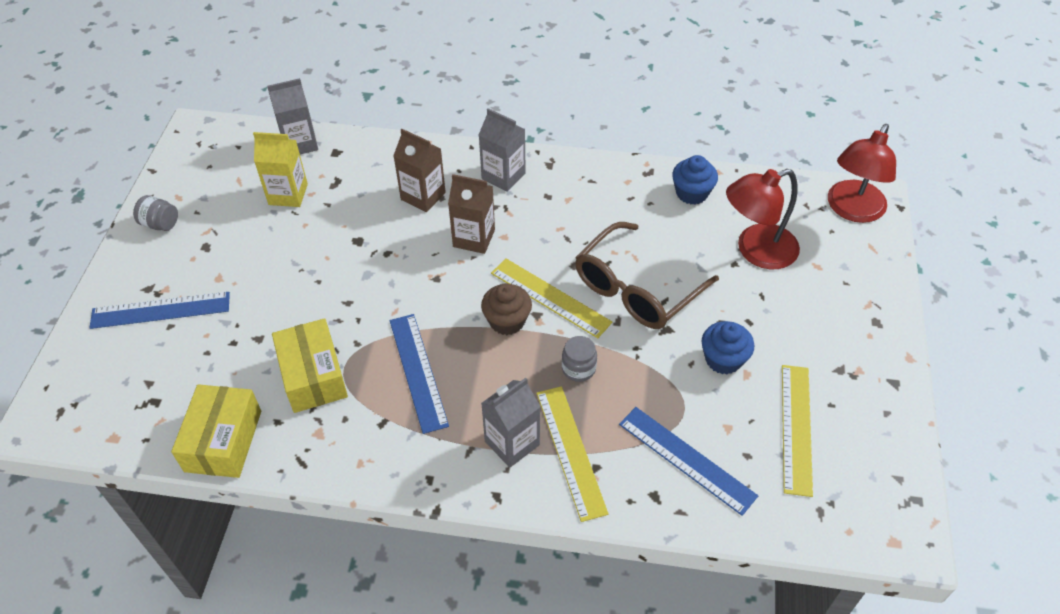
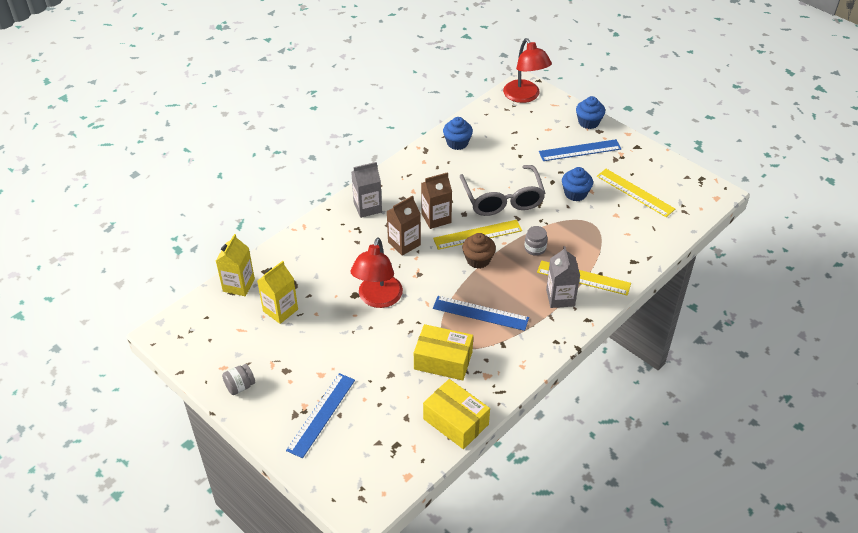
camera: 55 degrees left, 5 degrees down
grey carton [267,78,318,155] -> yellow carton [216,234,255,296]
brown carton [393,129,446,212] -> brown carton moved to [421,172,452,229]
brown glasses [575,222,719,329] -> grey glasses [460,165,546,216]
blue ruler [619,407,758,516] -> blue ruler moved to [539,139,621,161]
red lamp [726,169,800,269] -> red lamp moved to [351,237,403,308]
none -> blue cupcake [576,96,605,129]

